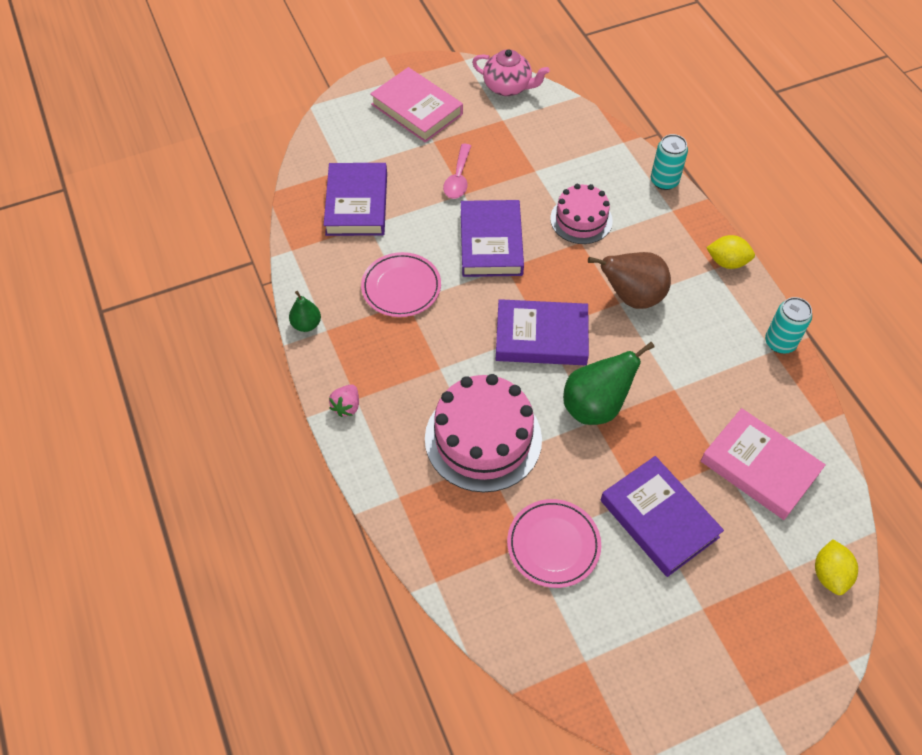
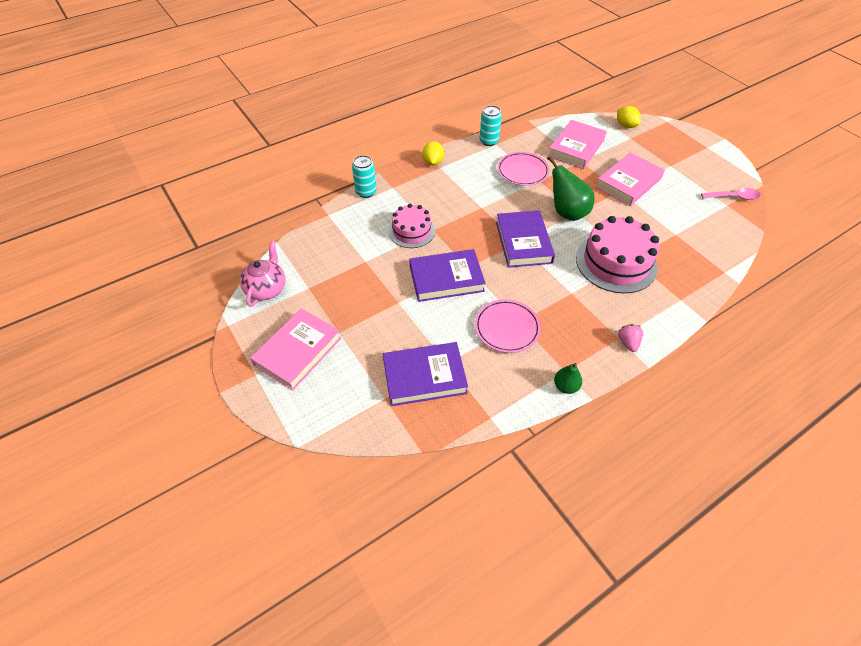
camera: 100 degrees left, 5 degrees down
pink strawberry [329,385,359,417] -> pink strawberry turned 105 degrees counterclockwise [618,324,643,352]
pink spoon [443,144,471,199] -> pink spoon moved to [701,188,761,200]
pink plate [507,499,601,588] -> pink plate moved to [497,152,550,186]
brown pear [588,252,671,309] -> none
purple book [601,456,724,577] -> pink book [596,152,665,206]
yellow lemon [815,540,858,595] -> yellow lemon turned 60 degrees clockwise [617,106,641,128]

